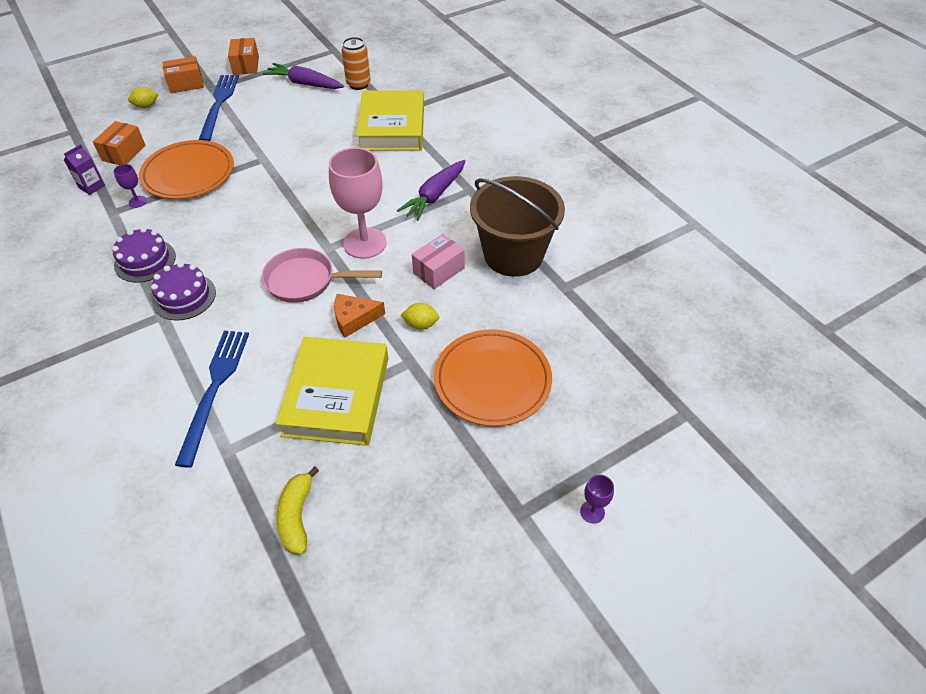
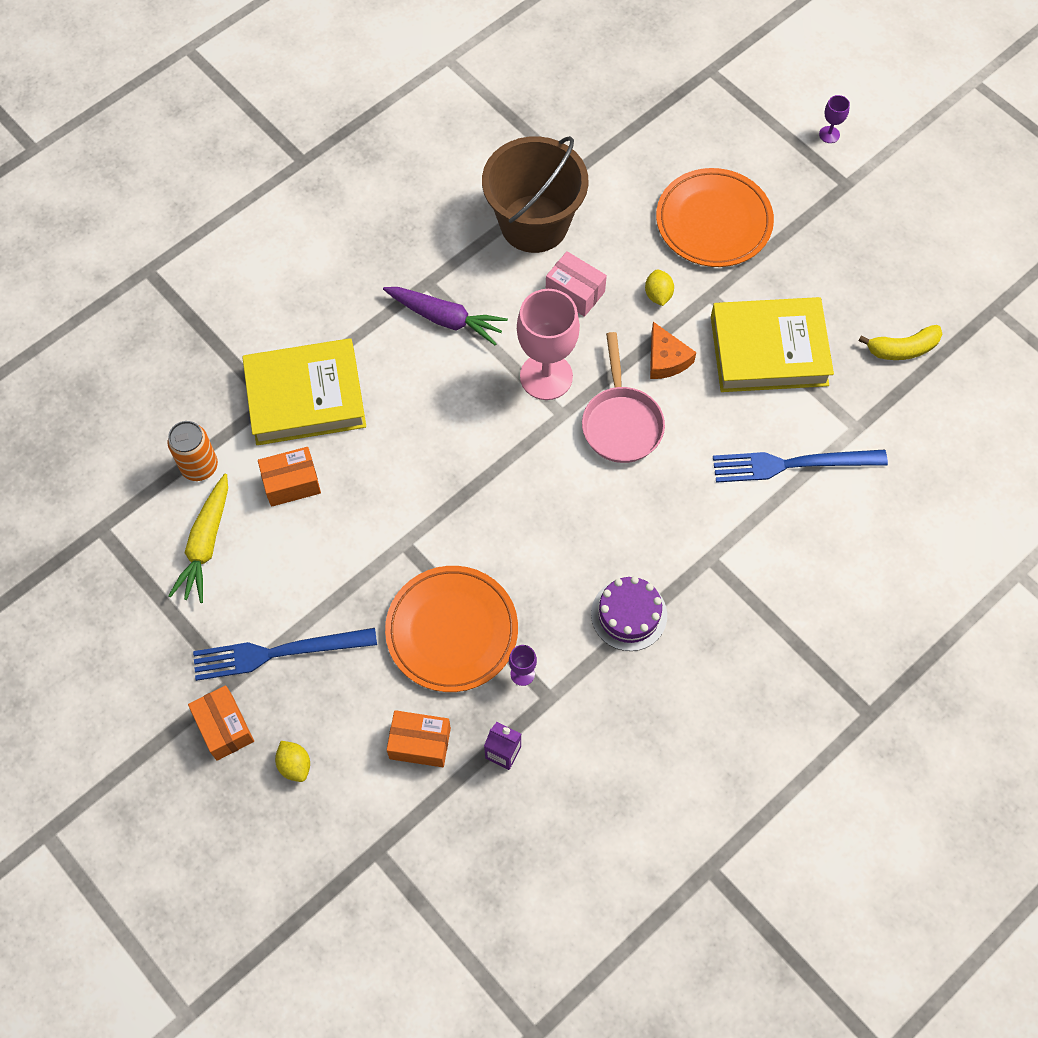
camera: 100 degrees left, 15 degrees up
purple cake [151,262,216,321] -> none
orange box [228,38,259,75] -> orange box moved to [258,447,321,507]
purple carrot [262,63,344,89] -> yellow carrot [168,474,228,603]

